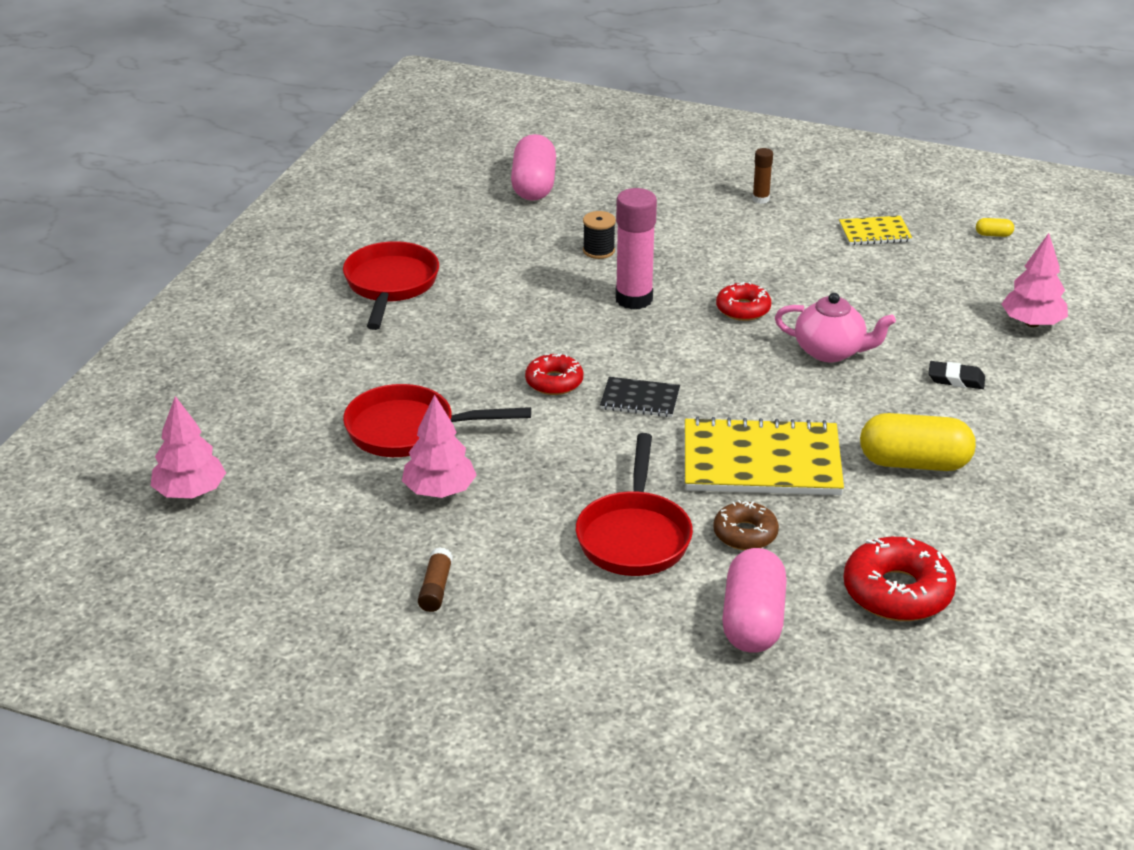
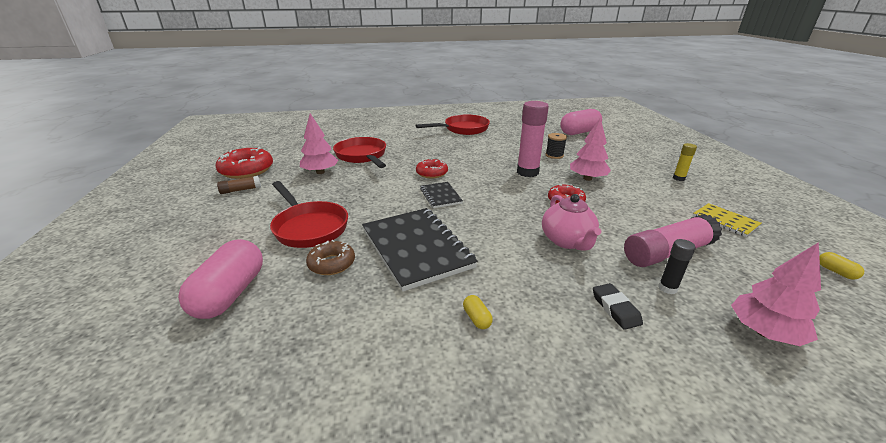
camera: 60 degrees right, 5 degrees down
pink tree [151,396,226,498] -> pink tree moved to [570,117,611,181]
red pan [576,433,693,576] -> red pan turned 105 degrees counterclockwise [270,181,348,248]
yellow notebook [685,416,844,495] -> black notebook [362,208,478,292]
pink capsule [722,548,787,653] -> pink capsule turned 60 degrees counterclockwise [178,239,263,319]
brown glue stick [752,148,773,204] -> yellow glue stick [673,143,697,181]
red donut [843,537,956,621] -> red donut moved to [216,147,273,179]
yellow capsule [860,413,976,471] -> yellow capsule [463,295,493,329], size x0.40
none -> pink glue stick [624,214,722,267]
none -> black glue stick [658,239,696,294]

